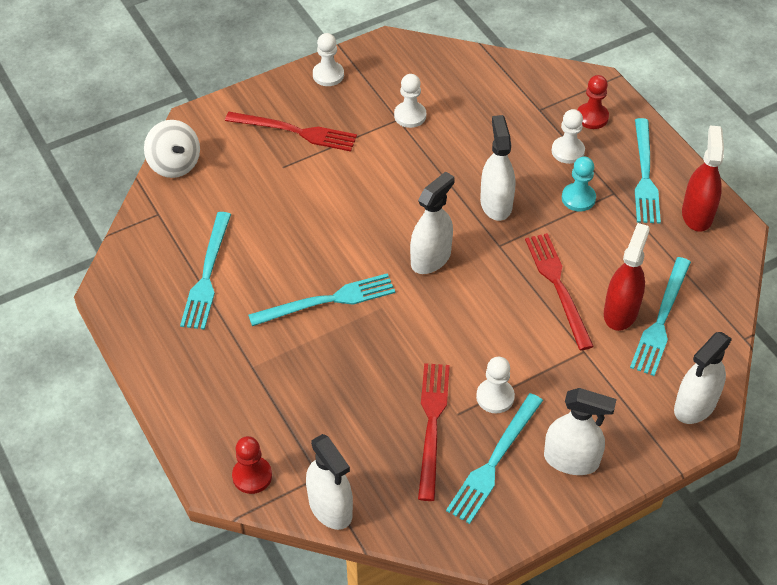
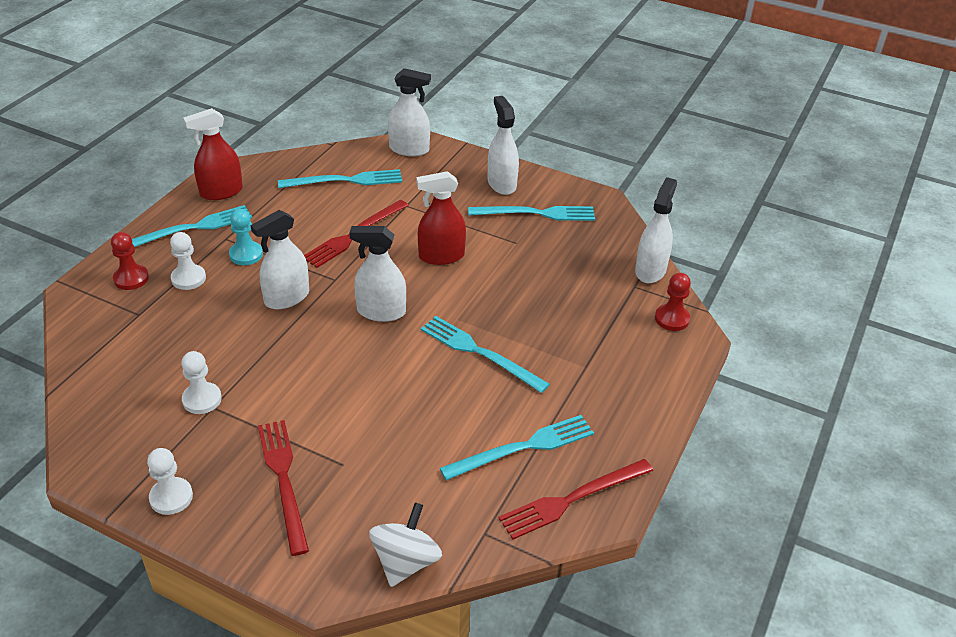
camera: 125 degrees left, 10 degrees down
red fork [418,363,450,501] -> red fork moved to [499,459,653,540]
white pawn [476,357,515,413] -> none
red spray bottle [604,223,650,331] -> red spray bottle moved to [416,171,466,265]

